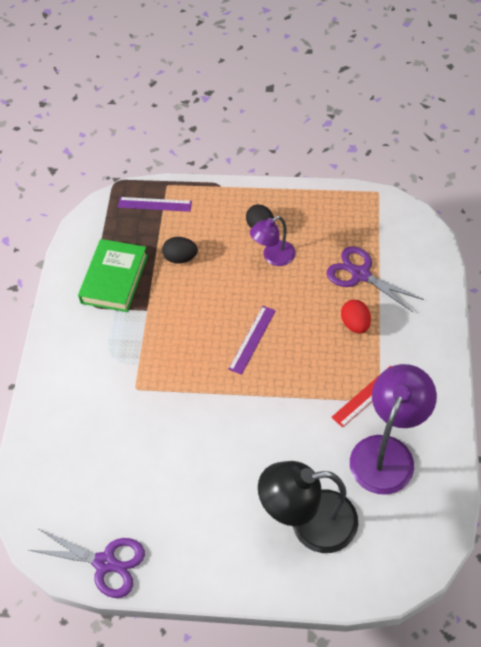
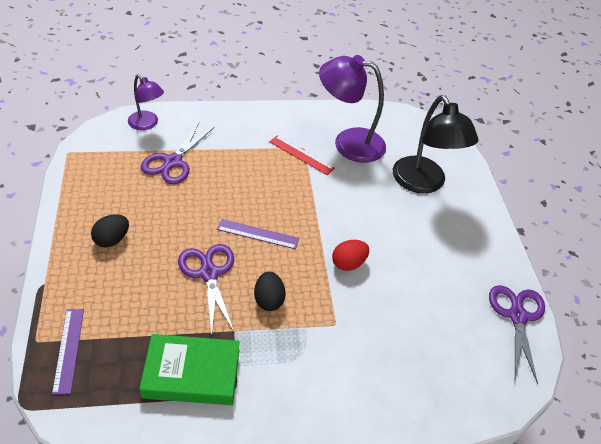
camera: 110 degrees left, 10 degrees down
black egg [162,237,198,263] -> black egg moved to [254,271,286,311]
purple lamp [250,216,295,266] -> purple lamp moved to [128,75,164,130]
red egg [341,300,371,334] -> red egg moved to [332,240,369,271]
none -> purple scissors [178,244,234,336]

